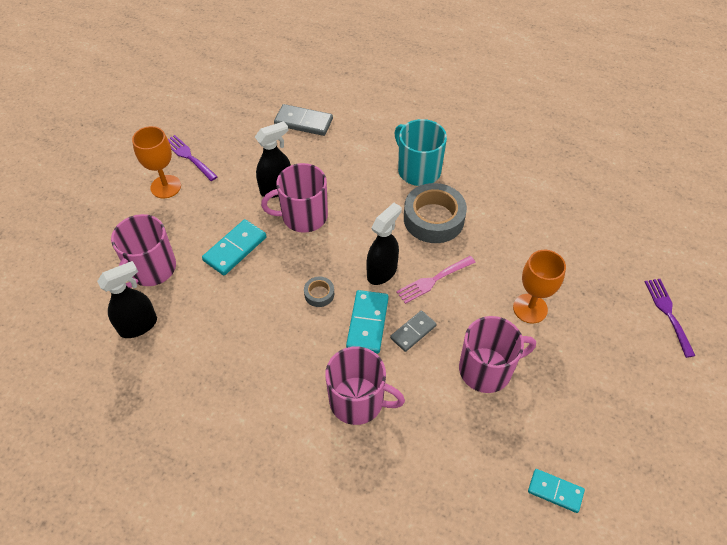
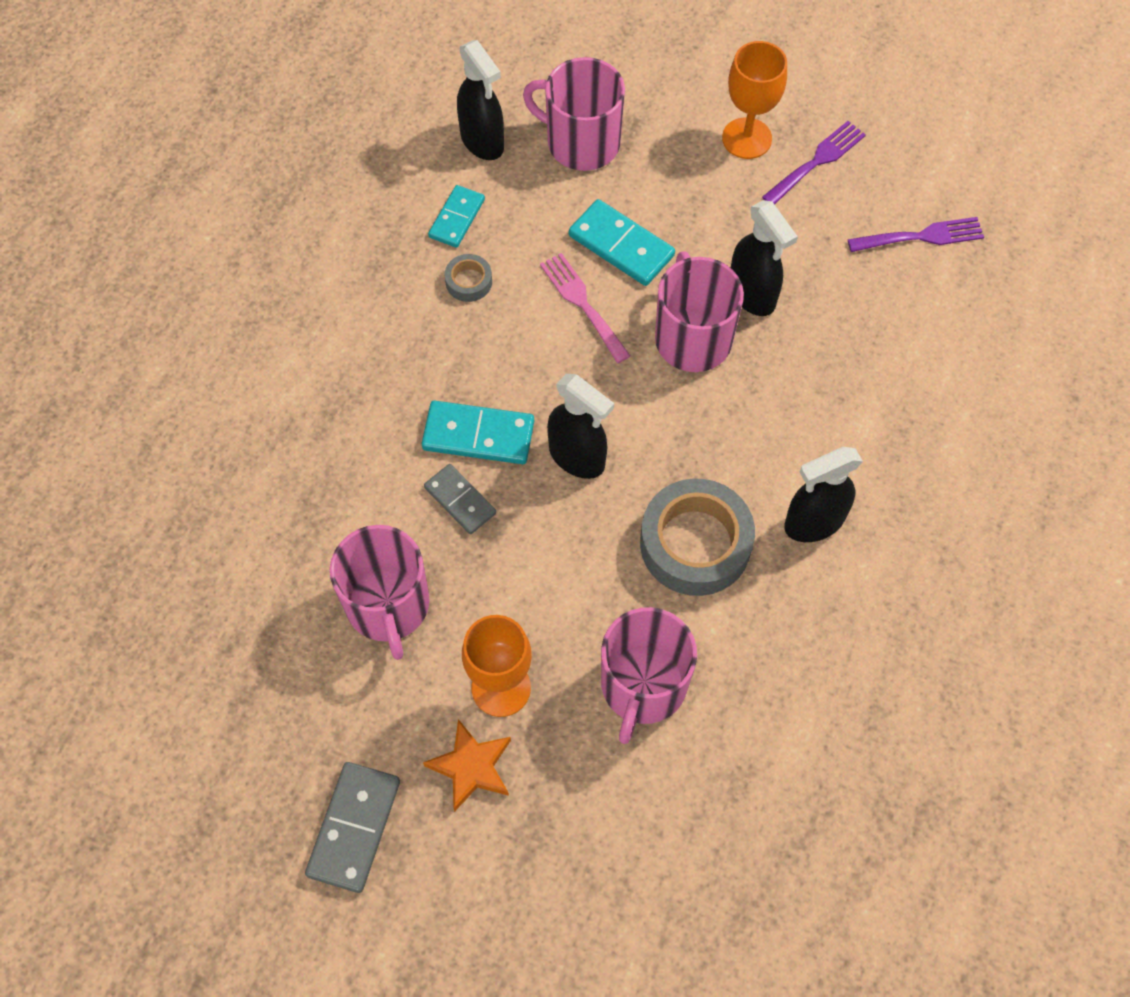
camera: 90 degrees right, 10 degrees up
grey domino [274,104,333,136] -> grey domino moved to [305,762,400,893]
grey tape [304,277,334,307] -> grey tape moved to [445,254,492,302]
pink mug [325,346,405,425] -> pink mug moved to [601,607,697,744]
turquoise mug [394,119,447,186] -> black spray bottle [784,447,863,542]
pink fork [396,256,475,304] -> pink fork moved to [540,253,630,363]
turquoise domino [528,469,585,513] -> turquoise domino moved to [428,185,485,248]
purple fork [645,279,695,358] -> purple fork moved to [848,217,984,252]
none -> orange star [423,719,511,812]

